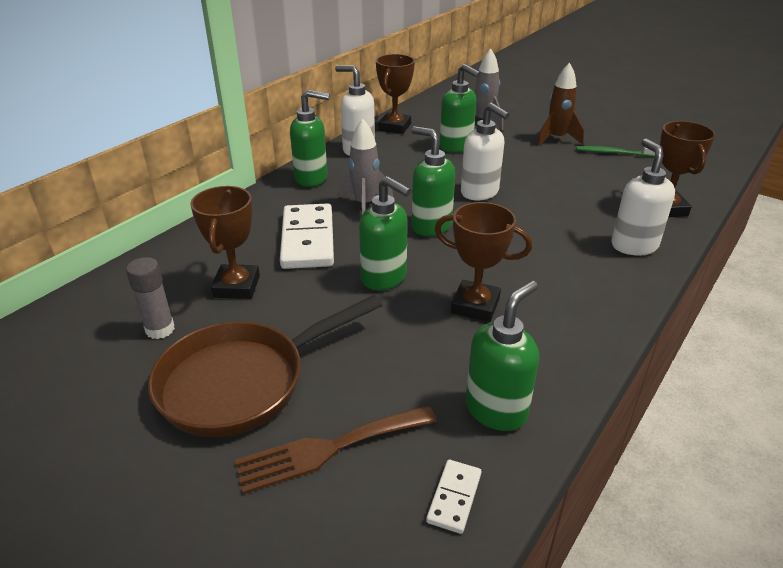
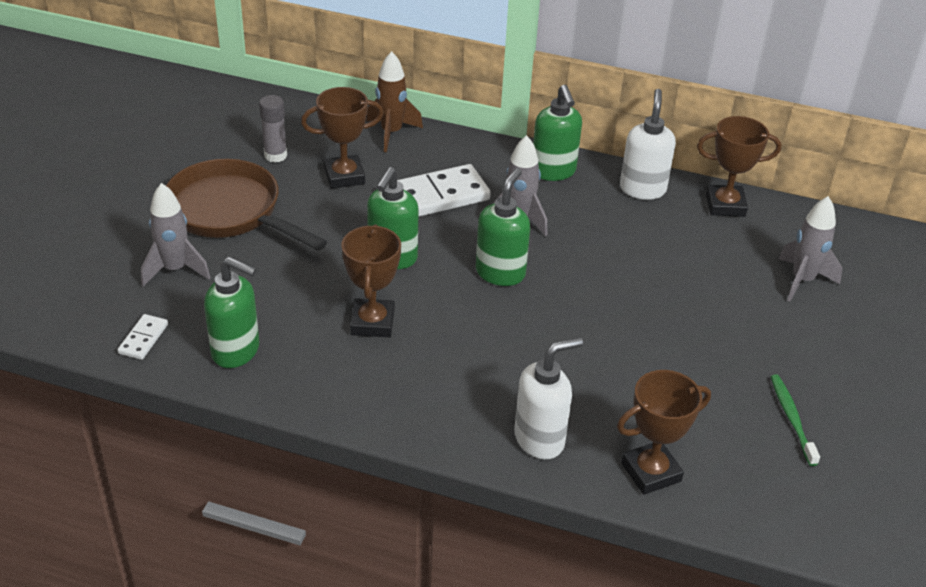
camera: 70 degrees right, 5 degrees up
brown fork [235,405,437,494] -> grey rocket [141,183,211,287]
white domino [426,460,481,534] -> white domino turned 75 degrees counterclockwise [118,314,168,360]
green soap dispenser [440,64,481,153] -> none
white soap dispenser [461,103,510,200] -> none
brown rocket [537,63,584,146] -> brown rocket moved to [366,51,423,152]

